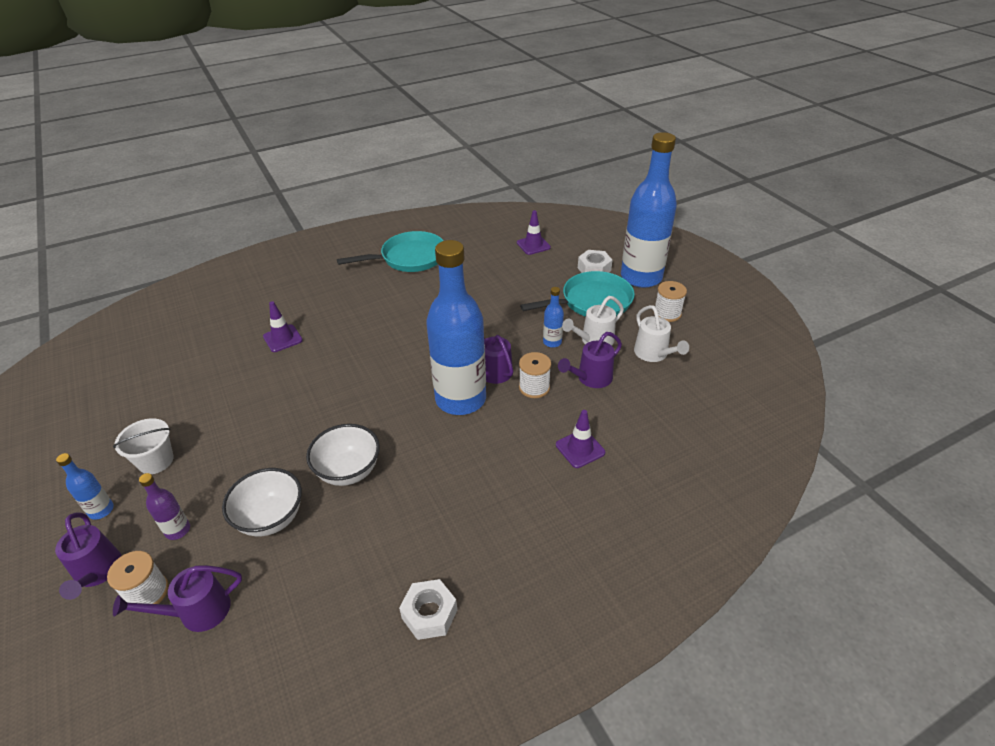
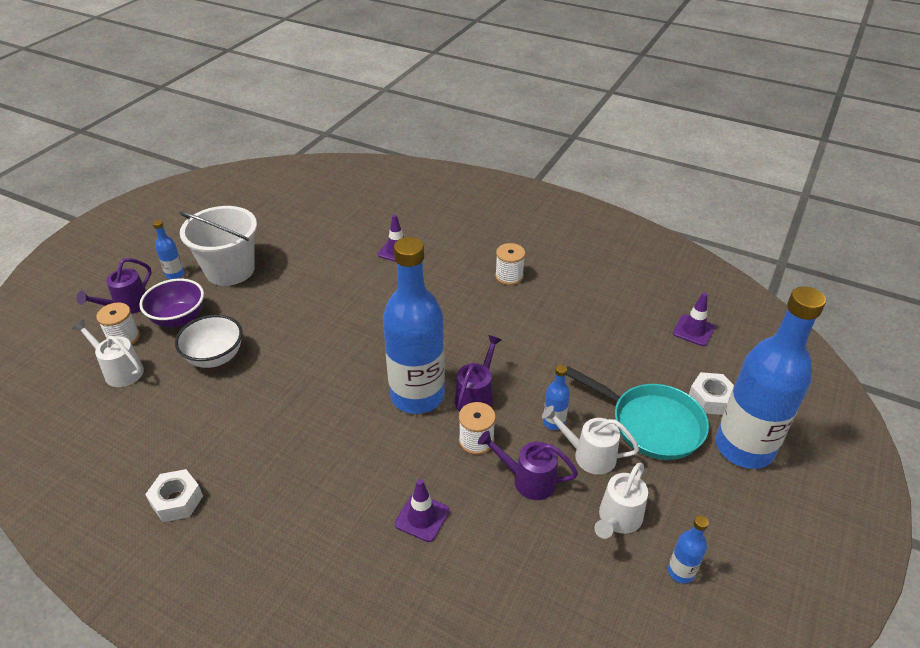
camera: 55 degrees right, 0 degrees up
white bucket [113,419,174,474] -> white bucket [179,206,257,286], size x1.77
purple watering can [113,565,242,632] -> white watering can [72,319,144,387]
purple bottle [139,473,190,540] -> purple bowl [139,279,204,327]
white bowl [306,424,380,486] -> none
turquoise pan [337,231,444,272] -> none
white spool [655,281,687,322] -> white spool moved to [495,243,525,285]
none -> blue bottle [668,516,709,584]

